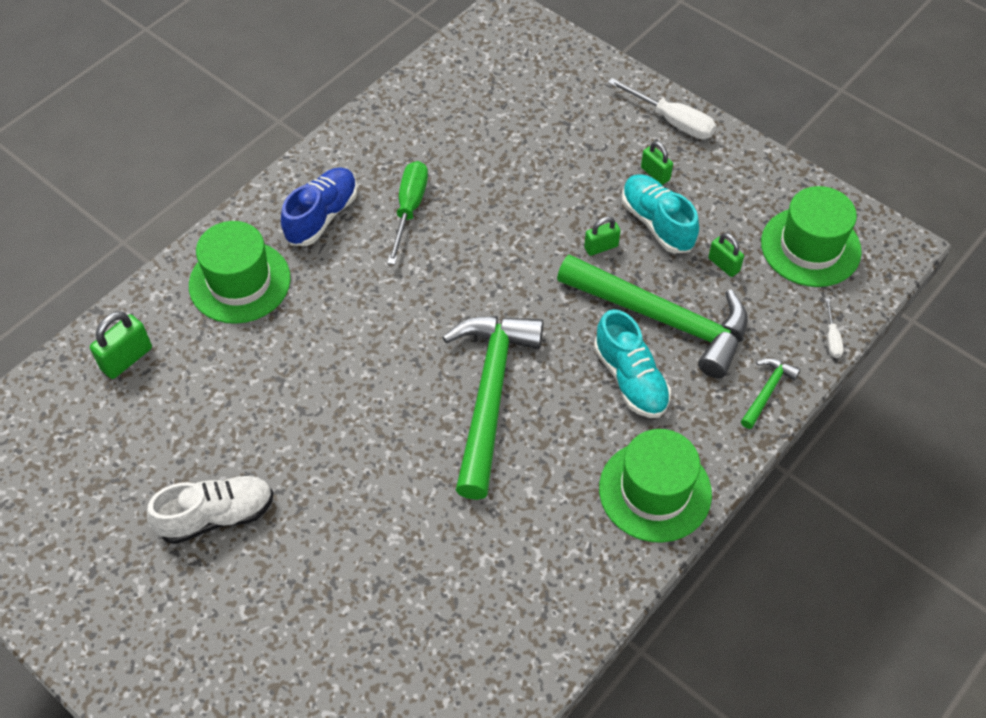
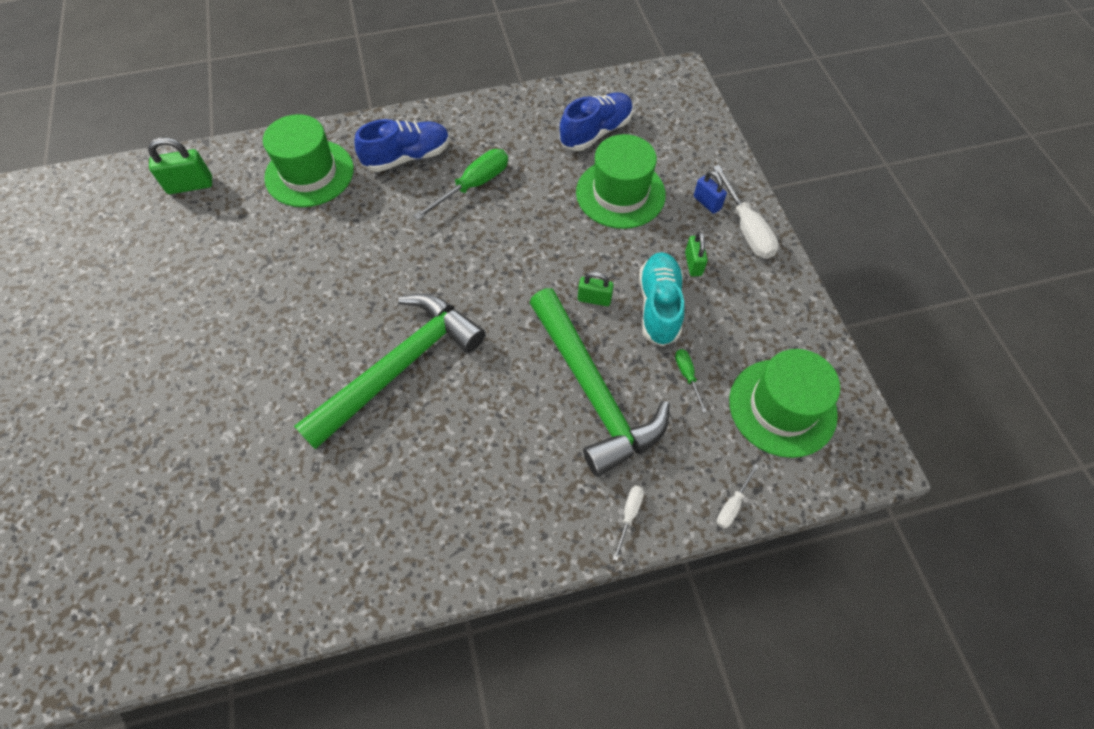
camera: 35 degrees right, 5 degrees up
white shoe [147,475,274,544] -> none
turquoise shoe [594,309,671,418] -> none
green hat [599,429,712,543] -> green hat moved to [576,134,666,229]
green padlock [708,233,744,277] -> green screwdriver [675,349,707,413]
green hammer [741,358,800,429] -> white screwdriver [613,486,644,561]
none -> blue shoe [559,92,633,151]
none -> blue padlock [694,171,727,214]

